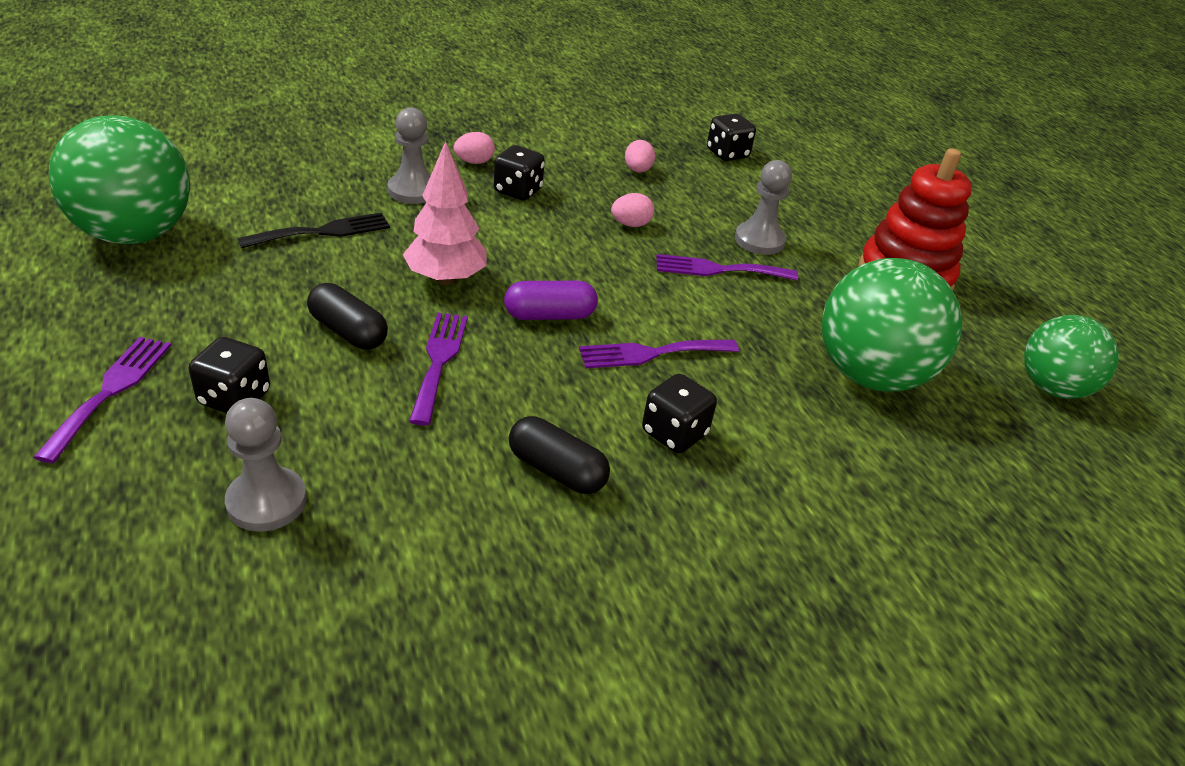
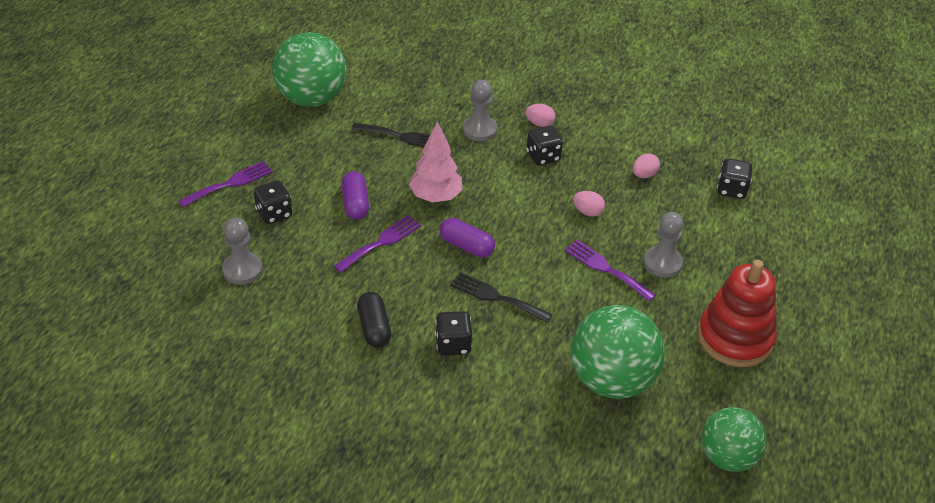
camera: 45 degrees right, 5 degrees up
black capsule [307,283,388,350] -> purple capsule [342,171,369,220]
purple fork [579,340,739,369] -> black fork [450,272,552,323]

